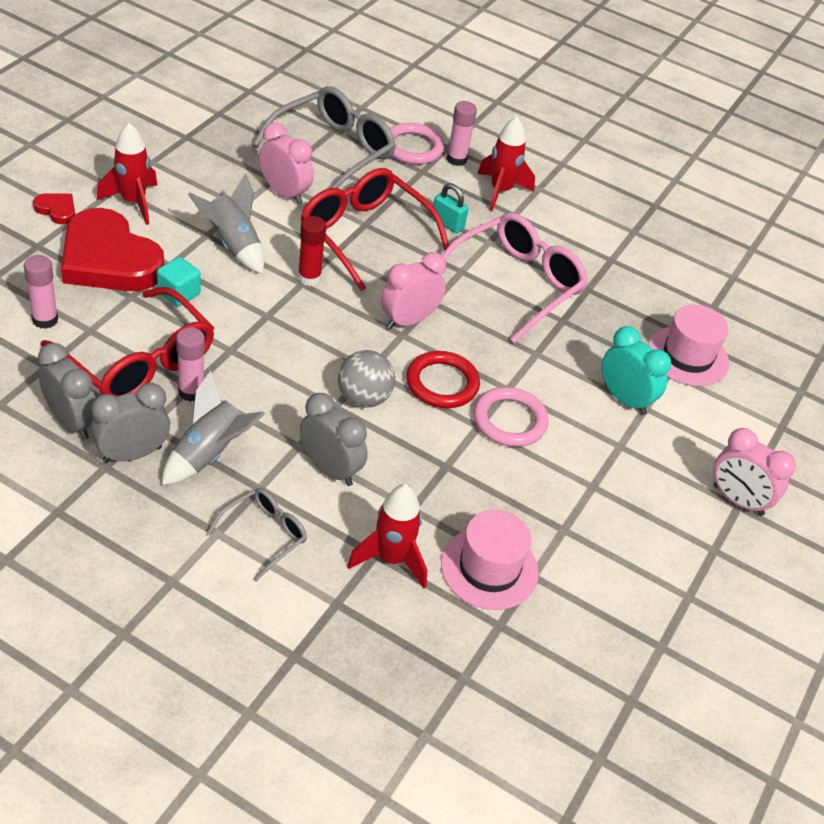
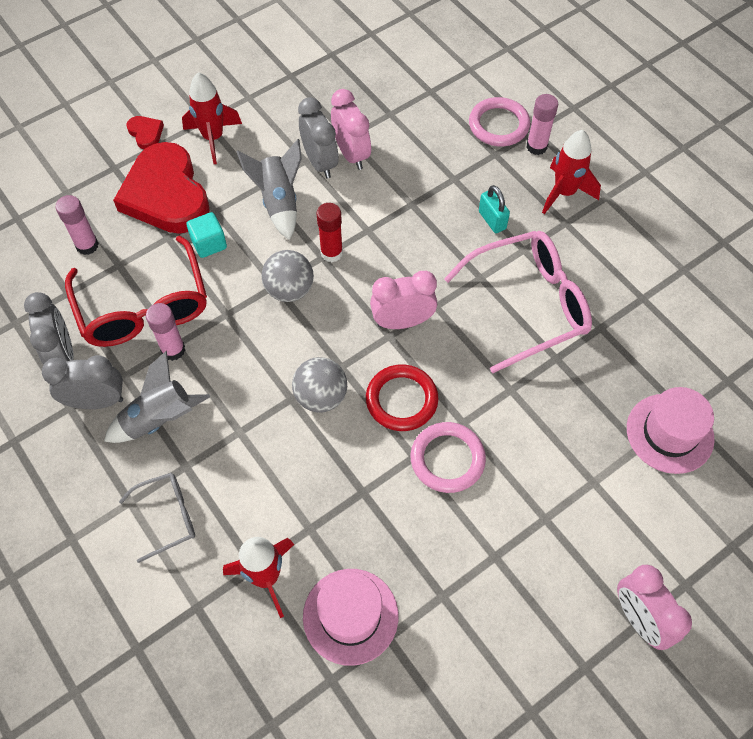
camera: 30 degrees right, 15 degrees up
grey glasses [252,86,396,188] -> none
grey clock [300,393,368,486] -> grey clock moved to [298,97,338,178]
red glasses [301,168,449,291] -> none
turquoise clock [602,326,671,415] -> none
none -> grey ball [261,250,314,302]

